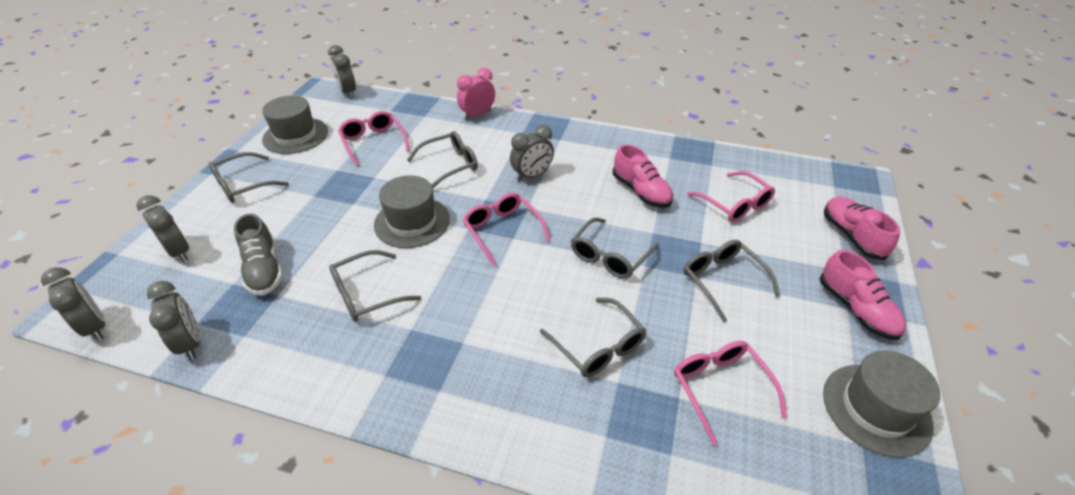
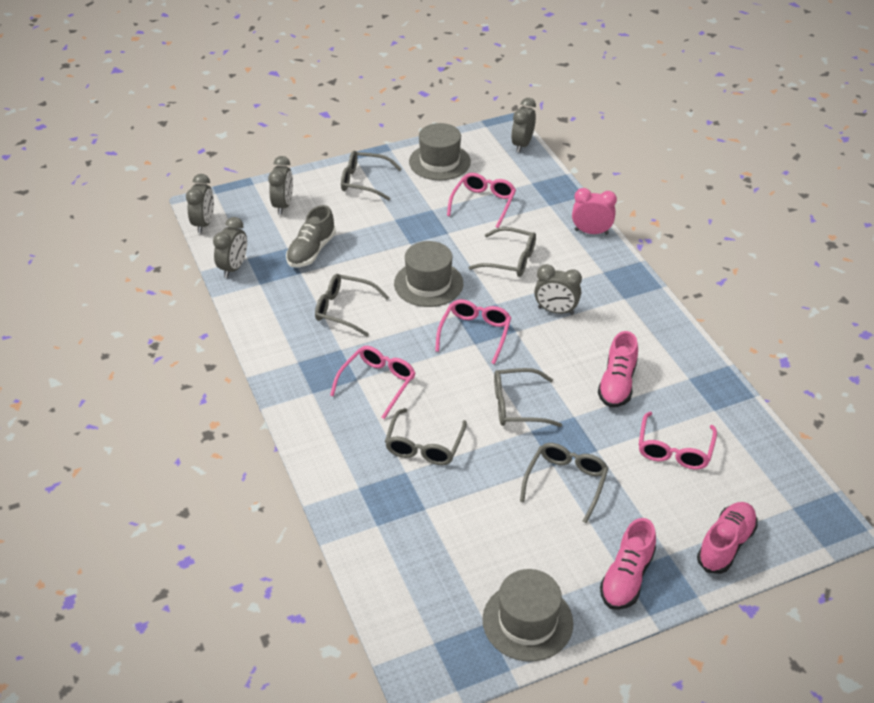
camera: 50 degrees right, 0 degrees up
pink glasses [674,341,787,445] -> pink glasses moved to [330,346,415,419]

